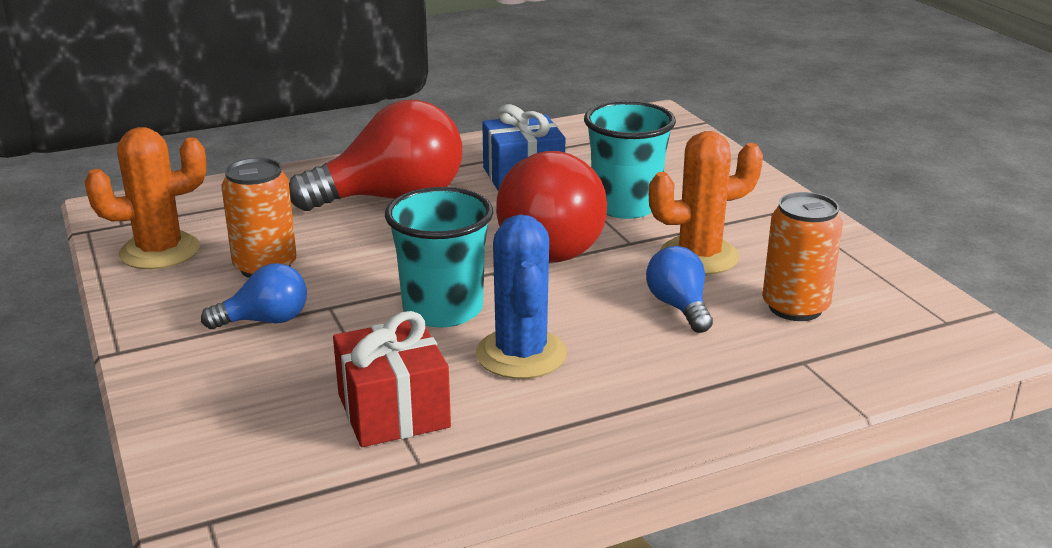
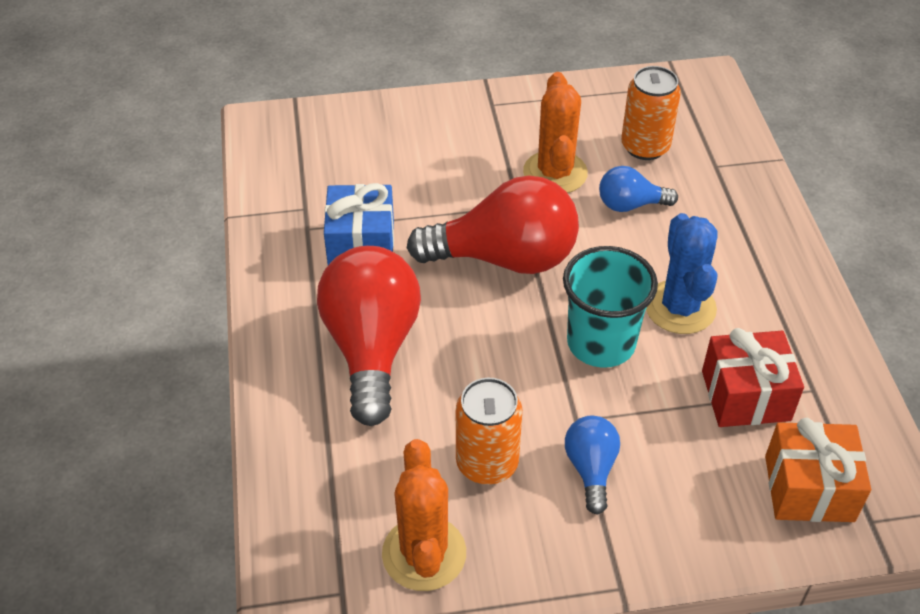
camera: 75 degrees left, 20 degrees up
blue cactus [476,214,567,379] -> blue cactus turned 75 degrees clockwise [646,213,718,334]
turquoise cup [584,101,676,219] -> none
none -> orange gift [765,418,871,522]

